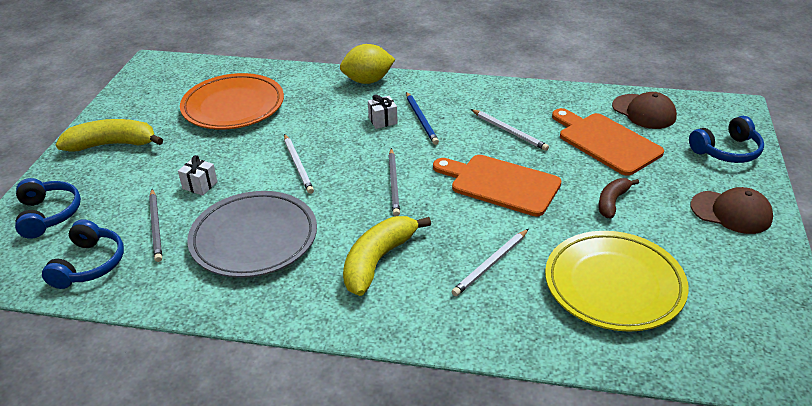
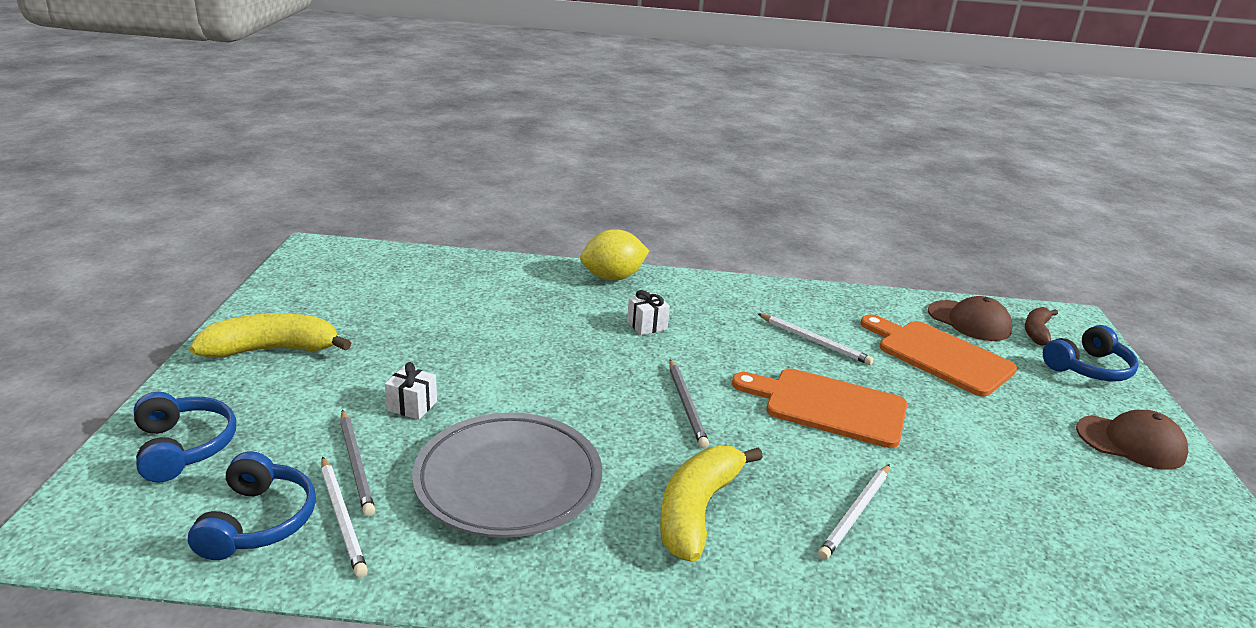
camera: 10 degrees left, 10 degrees down
orange plate [180,73,284,129] -> none
white pencil [284,134,314,194] -> white pencil moved to [321,456,368,578]
blue pencil [406,92,439,145] -> none
yellow plate [545,231,689,332] -> none
brown banana [599,178,639,218] -> brown banana moved to [1025,307,1058,346]

